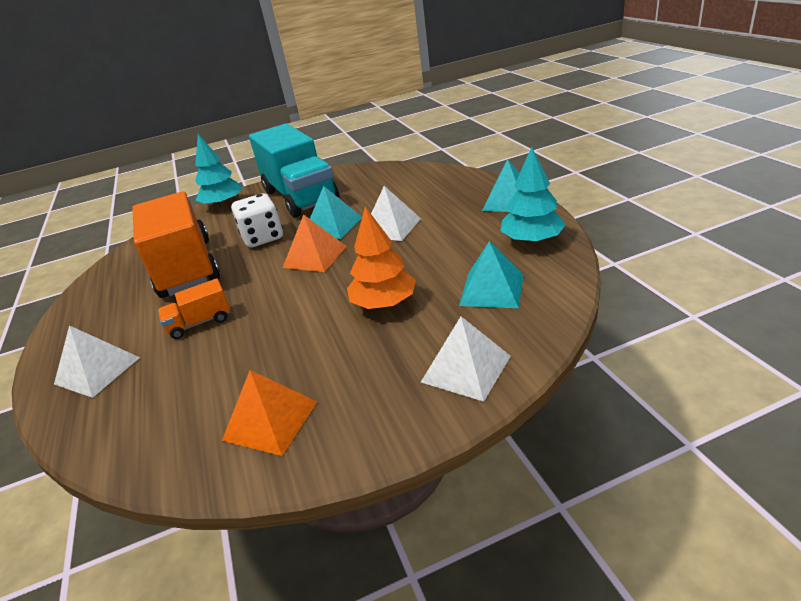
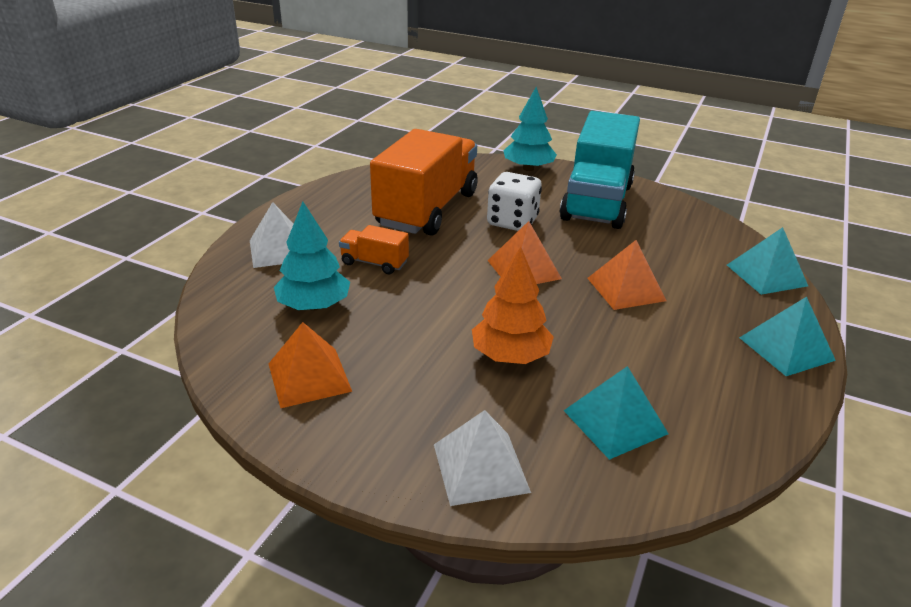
camera: 40 degrees right, 0 degrees up
turquoise pyramid [310,186,362,239] -> turquoise pyramid moved to [727,227,808,295]
white pyramid [371,186,421,241] -> orange pyramid [587,240,666,310]
turquoise tree [500,147,566,244] -> turquoise tree moved to [274,201,350,311]

